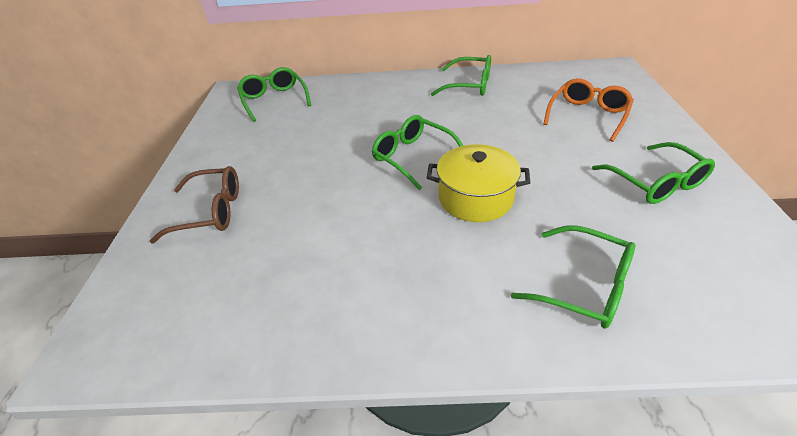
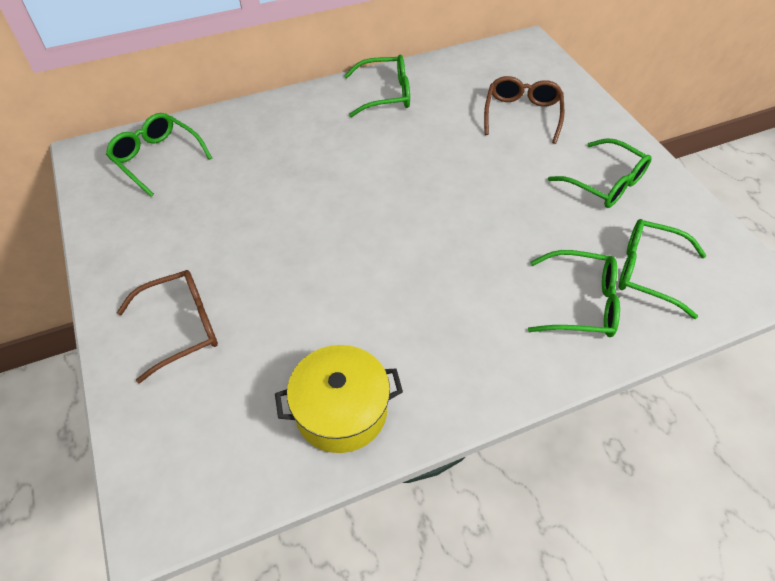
camera: 25 degrees left, 10 degrees up
green glasses [372,115,463,190] -> green glasses moved to [619,219,706,319]
yellow pot [427,144,530,222] -> yellow pot moved to [275,345,403,453]
orange glasses [543,78,634,142] -> brown glasses [484,76,565,144]

